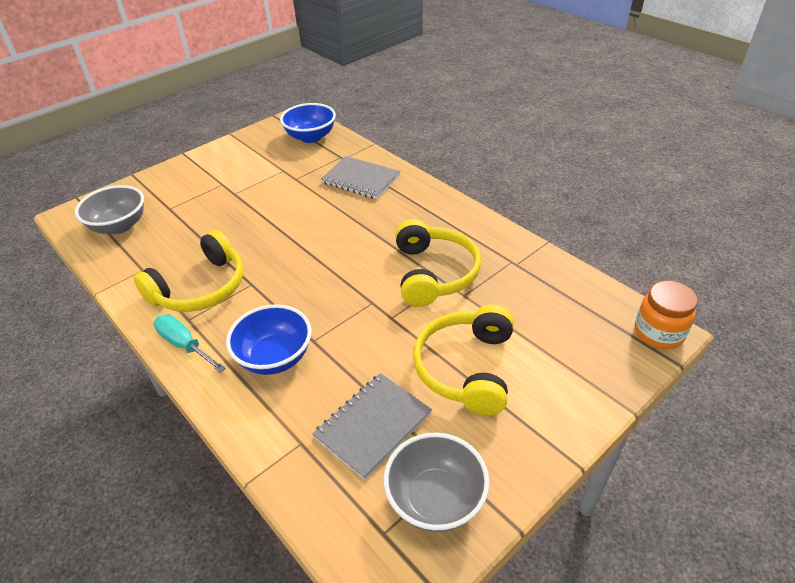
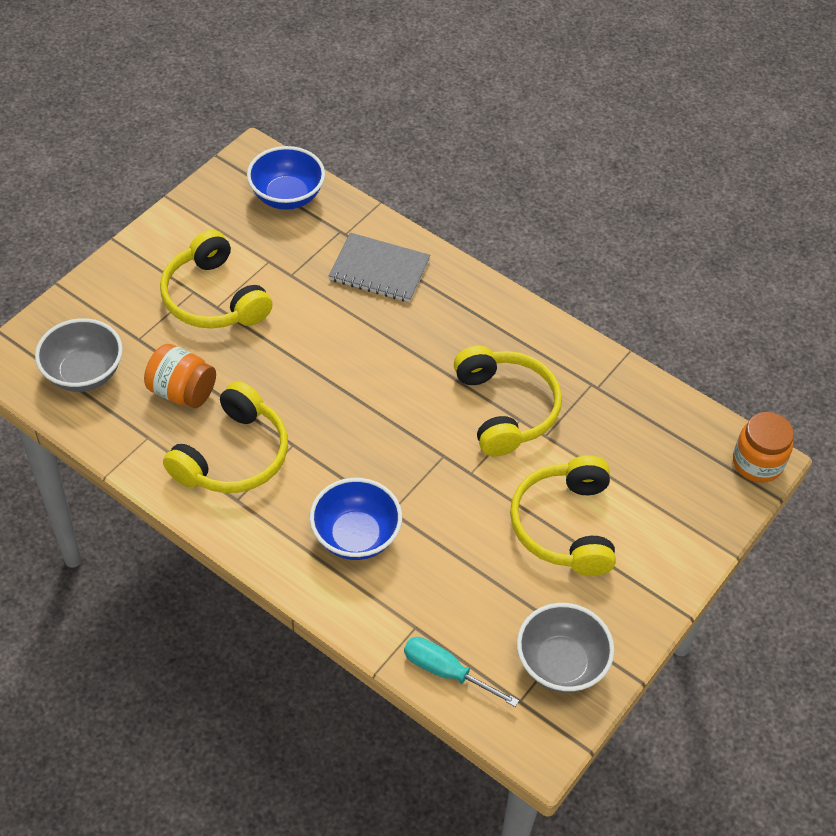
camera: 15 degrees left, 10 degrees up
turquoise screwdriver [154,314,226,373] -> turquoise screwdriver moved to [404,637,519,707]
grey notebook [312,373,432,480] -> none
none -> orange jar [144,344,216,408]
none -> yellow headphones [160,230,273,329]

